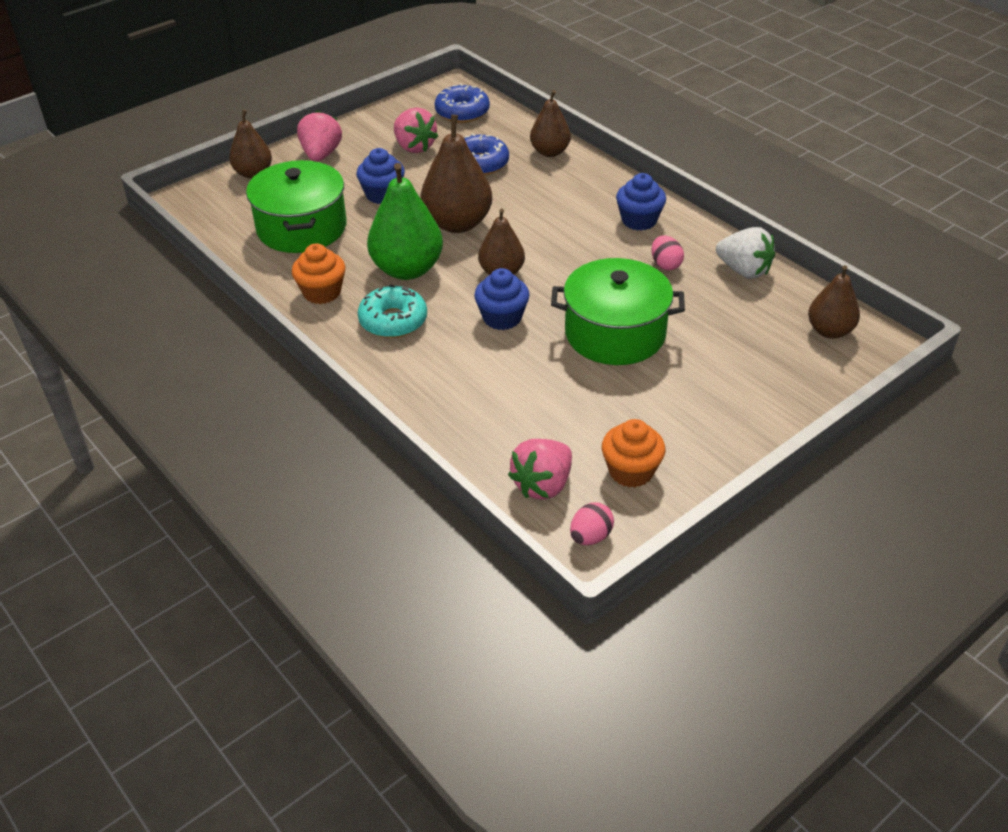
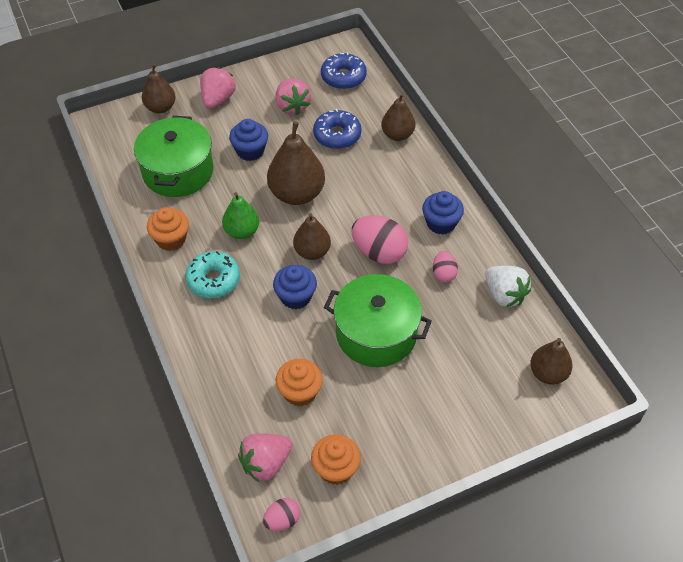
camera: 15 degrees right, 10 degrees up
green pear [367,163,443,280] -> green pear [222,192,259,239], size x0.62
none -> orange cupcake [276,359,323,407]
none -> pink egg [352,215,408,264]

